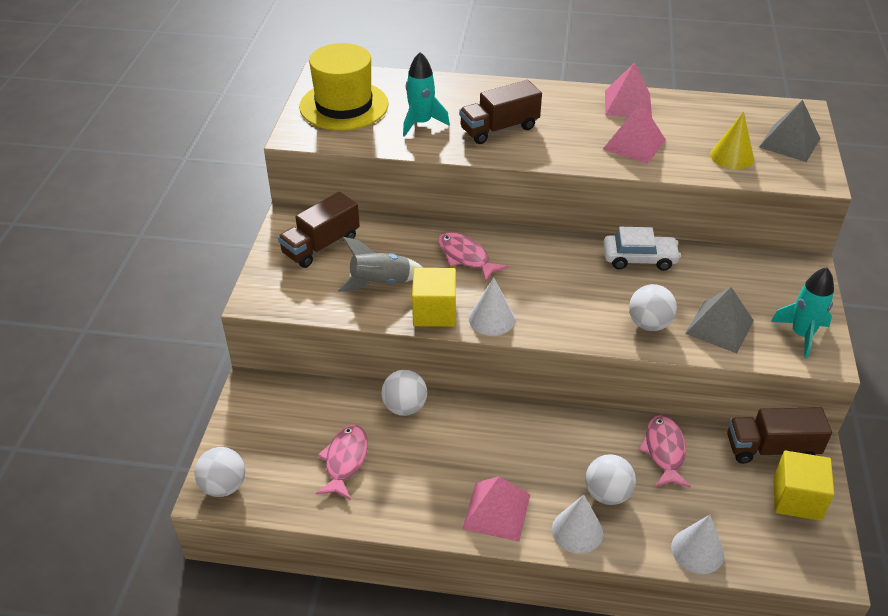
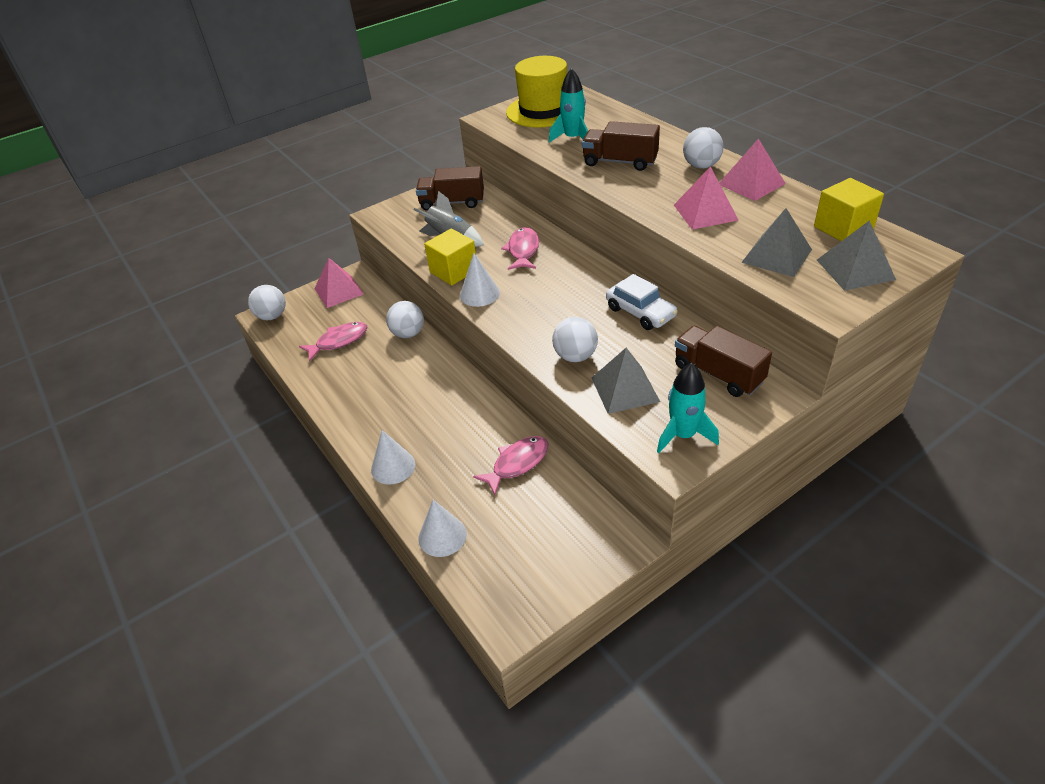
camera: 50 degrees right, 0 degrees up
pink pyramid [462,476,530,542] -> pink pyramid moved to [314,258,364,308]
white ball [585,454,636,505] -> white ball moved to [683,127,724,169]
yellow cone [710,111,754,170] -> grey pyramid [741,208,812,277]
brown truck [727,407,832,464] -> brown truck moved to [675,326,772,397]
yellow cube [773,451,834,521] -> yellow cube moved to [814,178,884,241]

